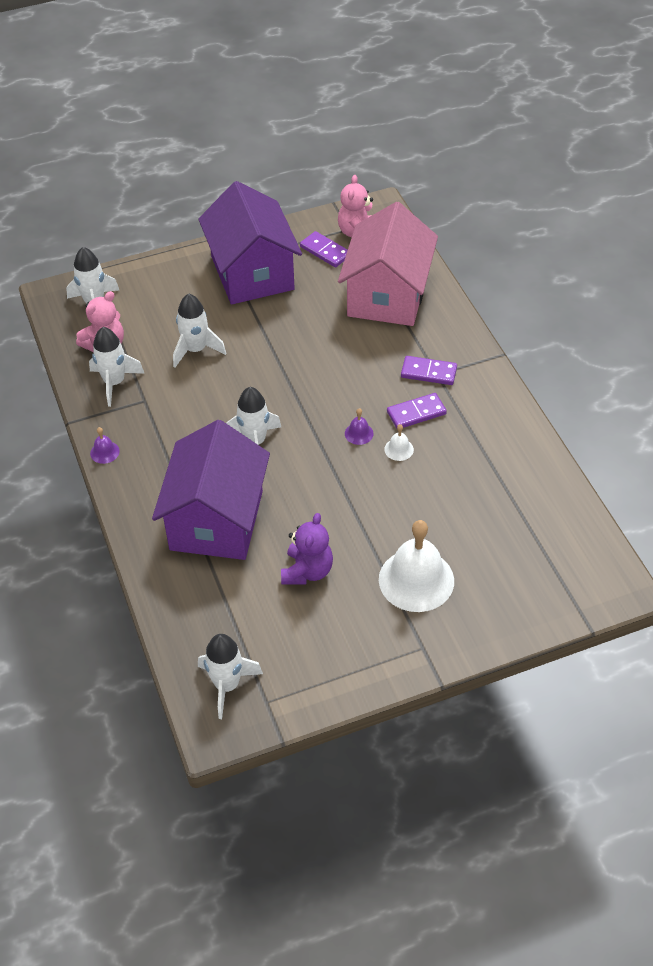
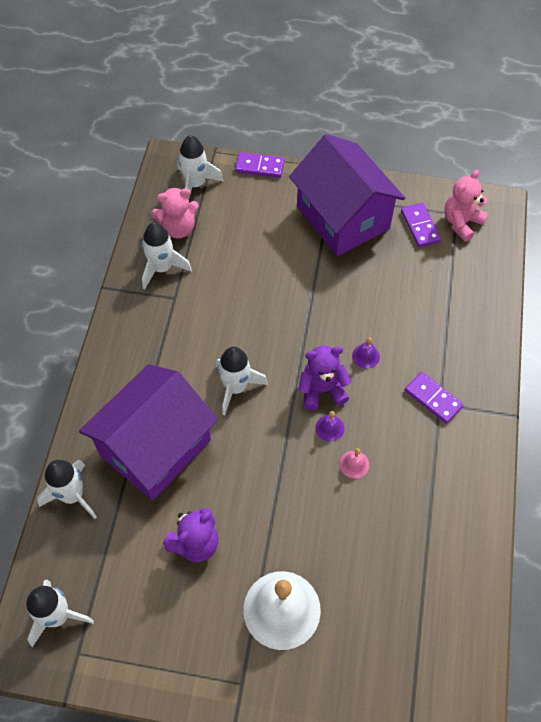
camera: 30 degrees right, 10 degrees up
purple bell [90,427,120,464] -> purple bell moved to [352,337,380,369]
white rocket [173,294,226,368] -> white rocket moved to [37,460,97,519]
purple house [198,181,302,304] -> purple house turned 45 degrees counterclockwise [289,134,405,256]
pink house [338,202,438,326] -> none
white bell [384,424,414,461] -> pink bell [340,448,369,479]
purple domino [387,393,447,429] -> purple domino moved to [235,152,285,178]
none -> purple teddy bear [298,345,352,410]

